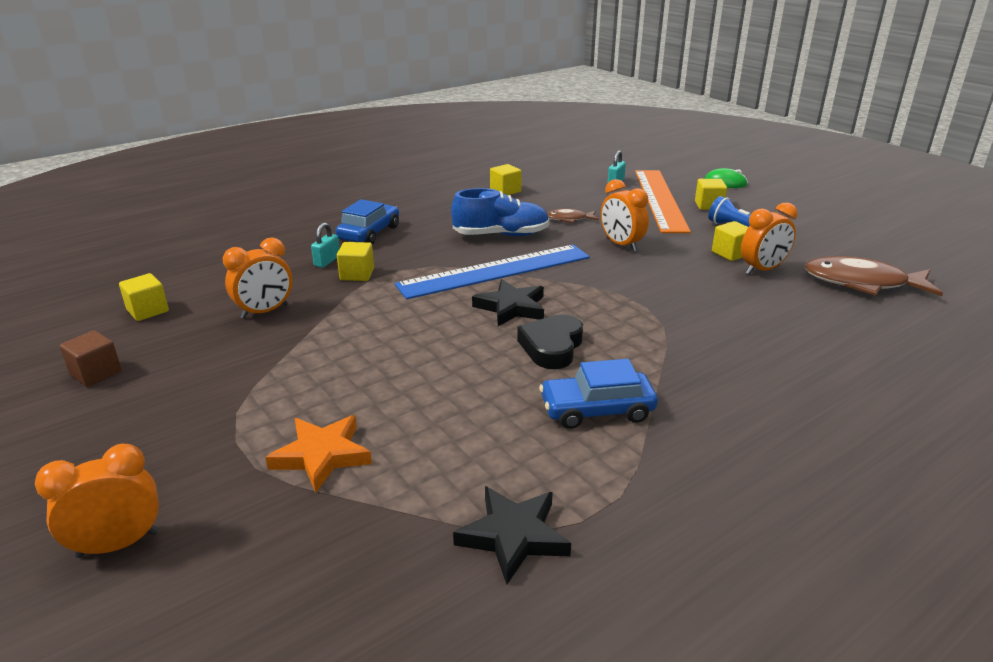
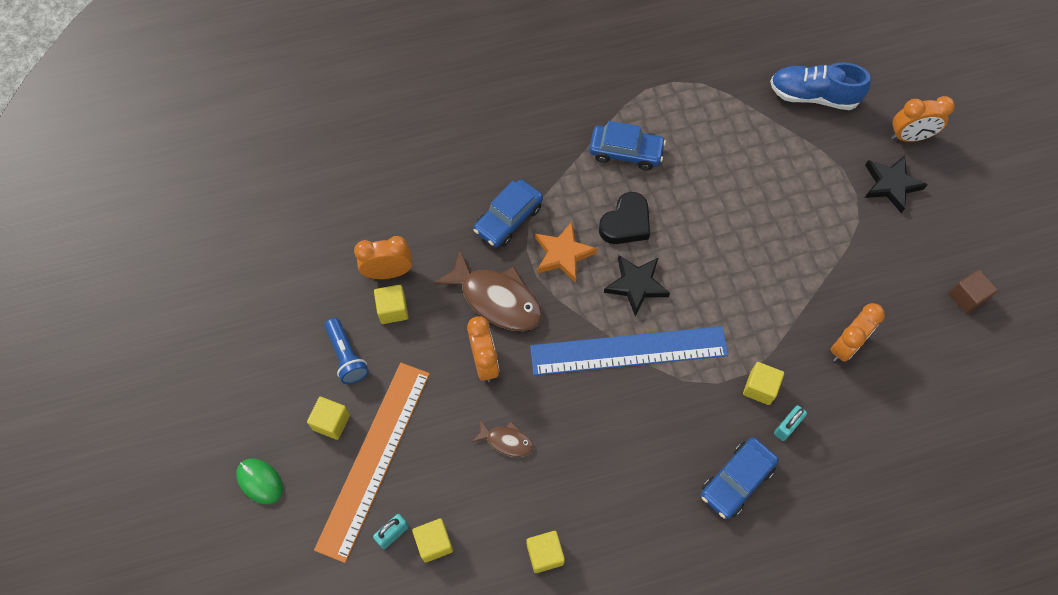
camera: 160 degrees left, 35 degrees up
yellow cube [119,273,169,321] -> yellow cube moved to [412,518,453,563]
orange clock [223,237,292,319] -> orange clock turned 150 degrees clockwise [830,303,885,362]
orange star [265,415,372,493] -> orange star moved to [535,222,597,283]
blue shoe [451,188,550,236] -> blue shoe moved to [770,62,871,110]
black star [453,486,571,584] -> black star moved to [865,155,928,213]
brown fish [805,256,943,296] -> brown fish moved to [433,250,542,331]
none -> blue car [473,179,543,247]

